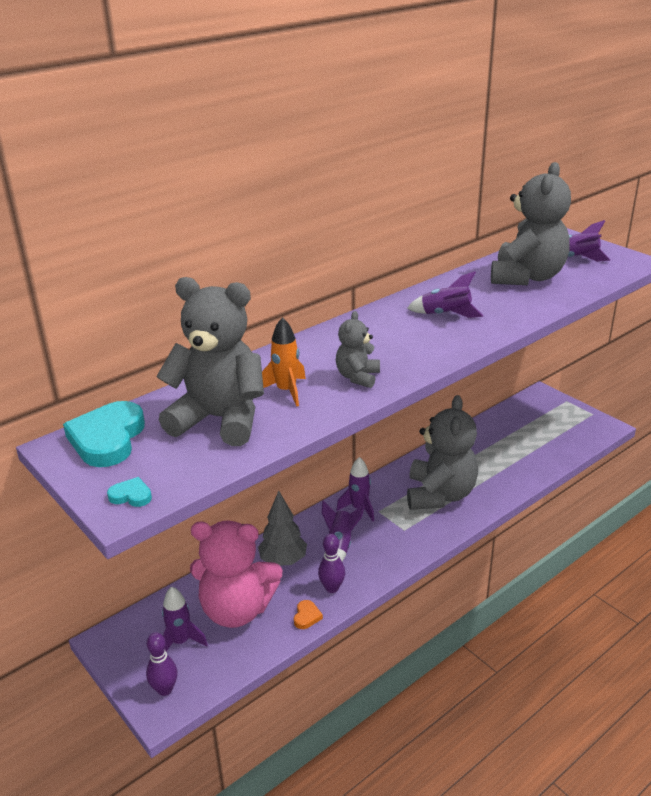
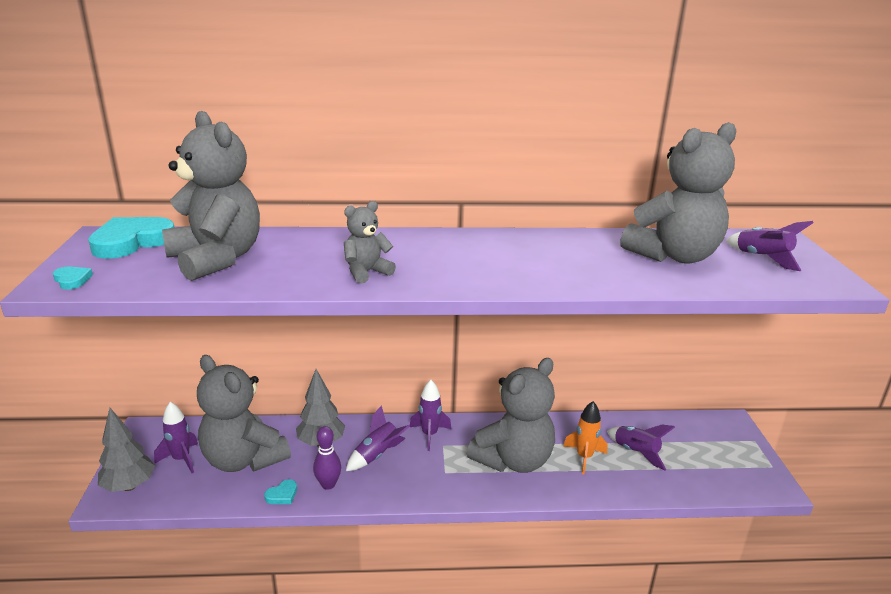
camera: 35 degrees right, 5 degrees down
purple bowling pin [146,632,177,696] -> grey tree [98,408,155,492]
pink teddy bear [190,520,282,628] -> grey teddy bear [197,355,291,472]
orange rocket [262,317,306,407] -> orange rocket moved to [563,401,607,474]
orange heart [294,600,323,629] -> turquoise heart [264,479,297,504]
purple rocket [407,271,483,318] -> purple rocket moved to [607,425,675,470]

